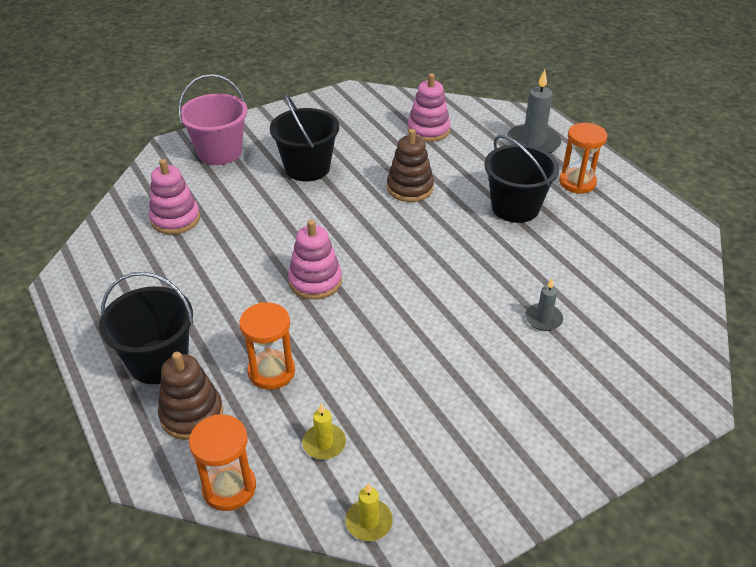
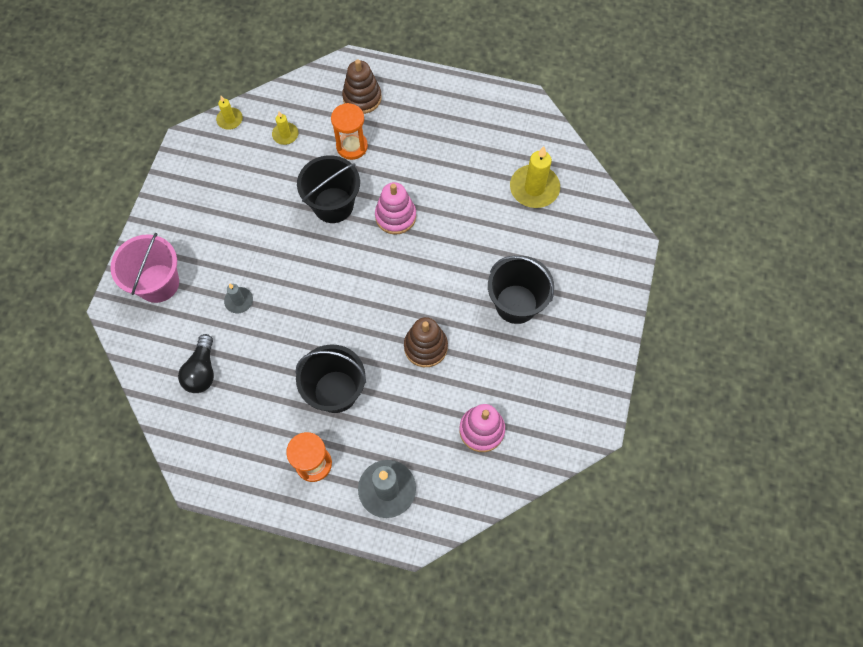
camera: 135 degrees right, 25 degrees up
black bucket [99,272,193,384] -> black bucket moved to [297,155,360,223]
pink stacking toy [149,159,200,234] -> yellow candle [510,146,560,208]
pink bucket [178,74,248,165] -> pink bucket moved to [110,233,179,303]
orange hourglass [189,414,256,511] -> none
none -> black light bulb [178,334,214,393]

